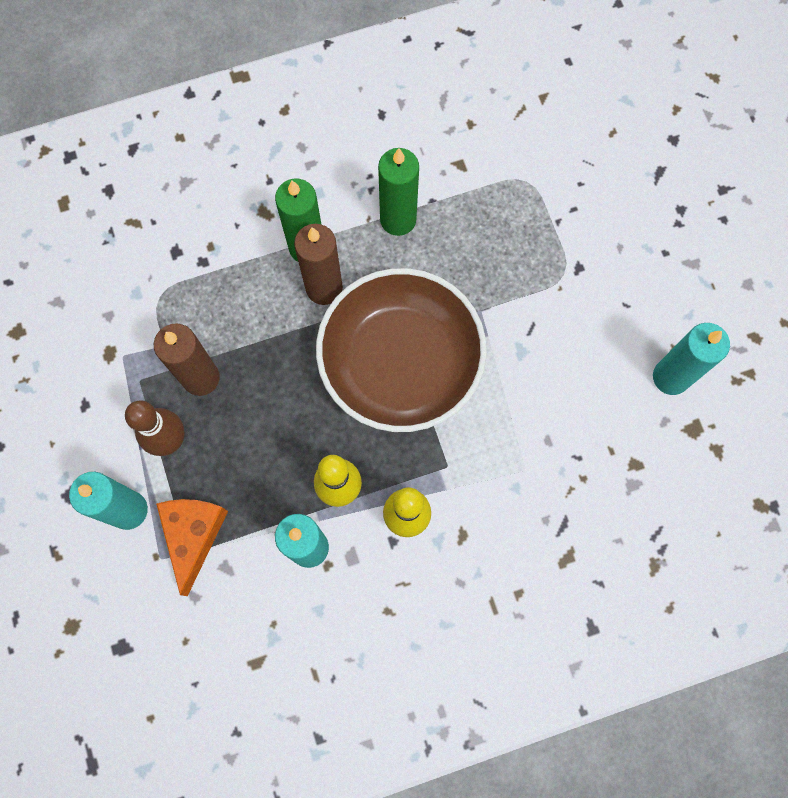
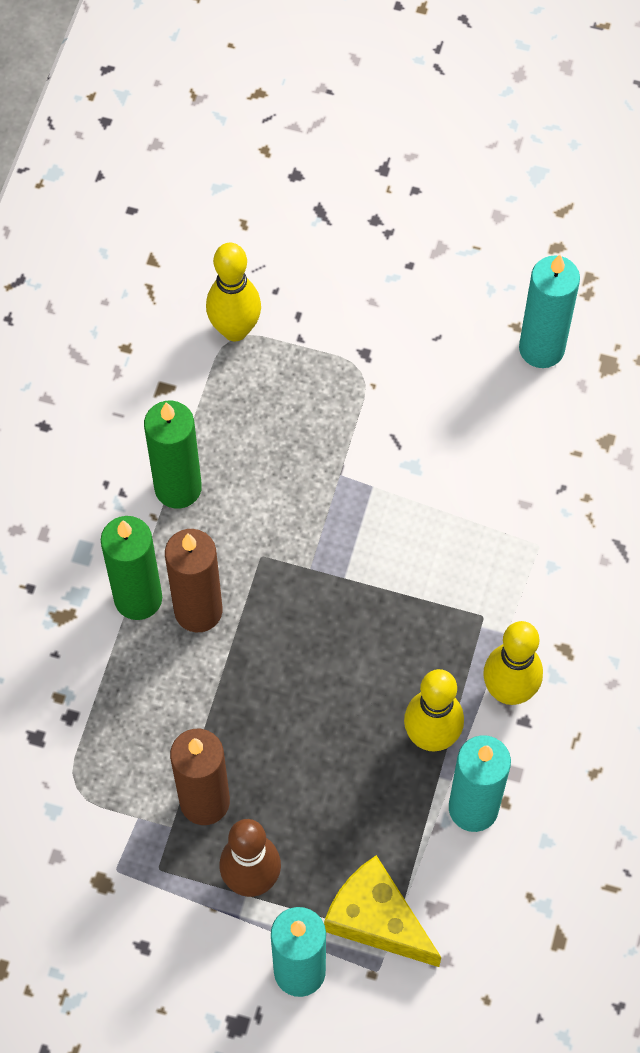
camera: 55 degrees left, 10 degrees down
orange cheese [156,499,228,596] -> yellow cheese [324,855,441,967]
brown bowl [316,268,487,432] -> none
none -> yellow bowling pin [206,243,261,341]

